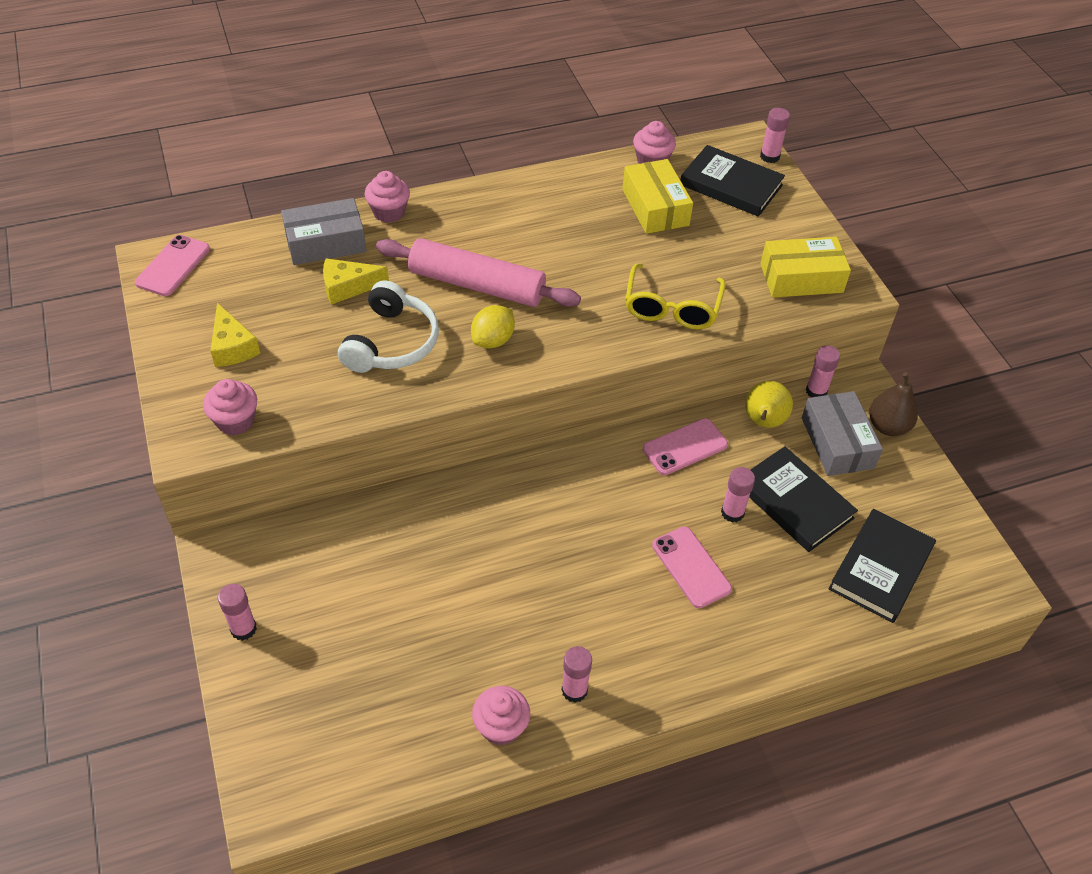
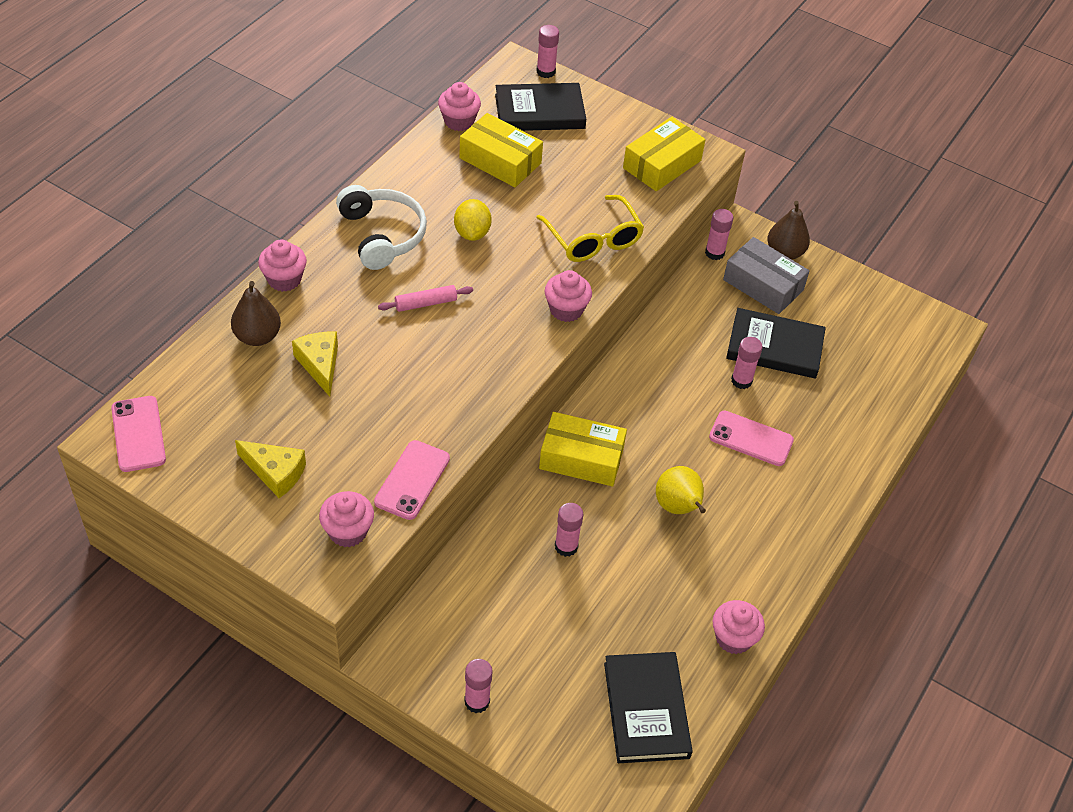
camera: 40 degrees left, 0 degrees up
grey box [281,198,366,265] -> brown pear [231,281,281,346]
yellow cheese [323,258,389,305] -> yellow cheese turned 120 degrees clockwise [292,332,338,397]
white headphones [338,280,439,373] -> white headphones moved to [336,185,427,270]
pink rolling pin [376,238,581,307] -> pink rolling pin [378,285,473,312], size x0.45
yellow lemon [471,305,515,348] -> yellow lemon moved to [454,199,492,241]
pink glue stick [561,646,592,703] -> pink glue stick moved to [555,503,583,557]
pink phone [643,418,728,475] -> pink phone moved to [374,440,450,520]
yellow pear [745,381,793,428] -> yellow pear moved to [656,466,706,514]
black book [828,509,936,623] -> black book moved to [604,652,692,763]
none -> yellow box [539,412,627,486]
none -> pink cupcake [545,270,592,322]

